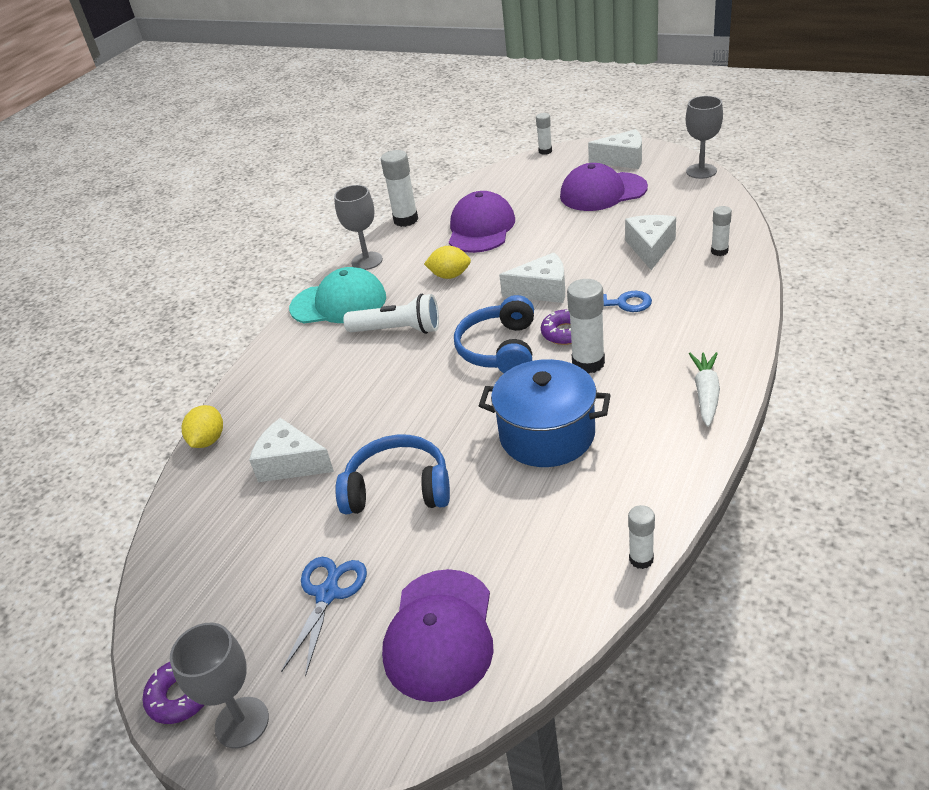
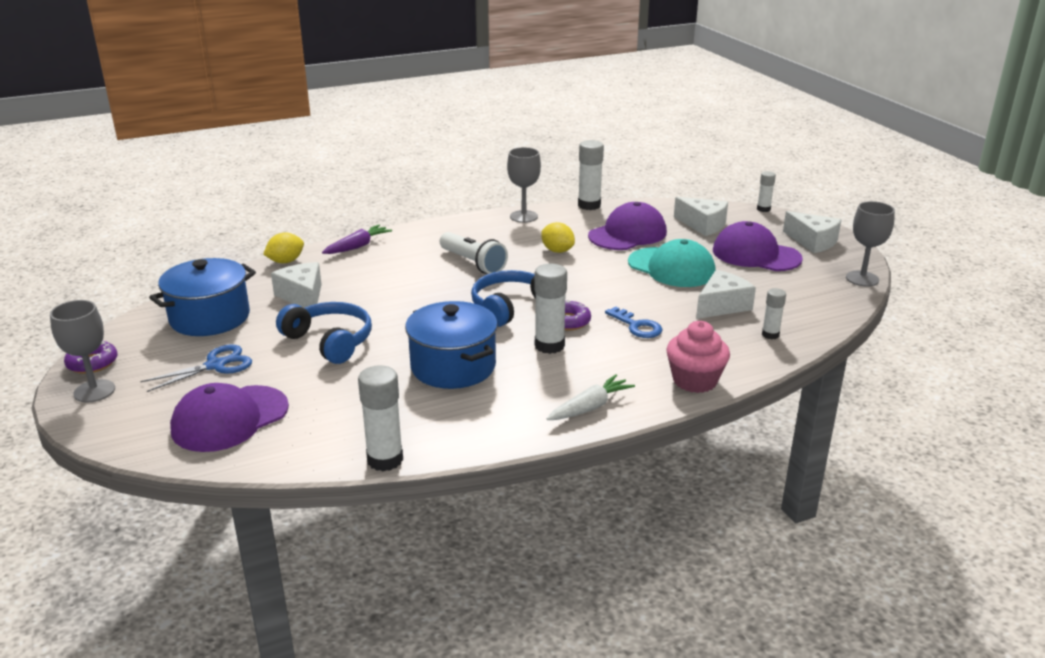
camera: 35 degrees right, 10 degrees down
turquoise cap [289,267,386,323] -> turquoise cap moved to [628,239,716,287]
white cheese [499,252,565,303] -> white cheese moved to [674,197,728,236]
white glue stick [628,505,655,569] -> white glue stick [358,365,403,471], size x1.71
none -> blue pot [149,258,256,336]
none -> purple carrot [322,224,392,254]
none -> pink cupcake [666,321,730,393]

